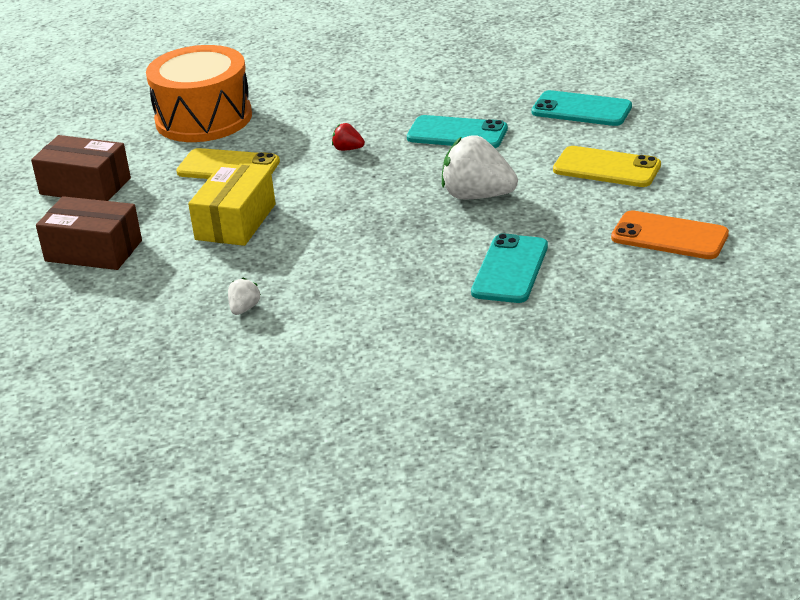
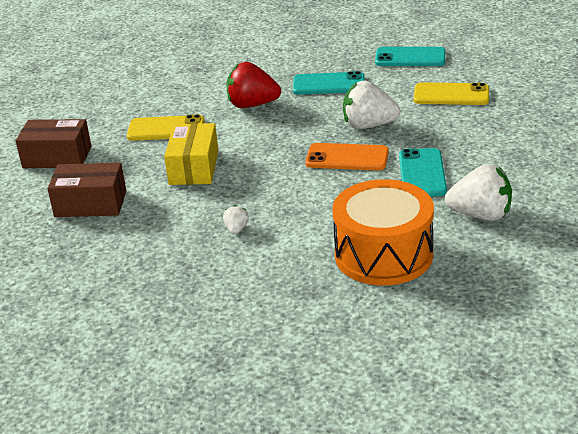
camera: 15 degrees left, 0 degrees up
orange drum [146,45,252,142] -> orange drum moved to [332,179,434,286]
red strawberry [332,123,365,151] -> red strawberry [226,62,281,108], size x2.16
orange phone [611,210,729,259] -> orange phone moved to [305,143,389,170]
none -> white strawberry [445,164,512,221]

